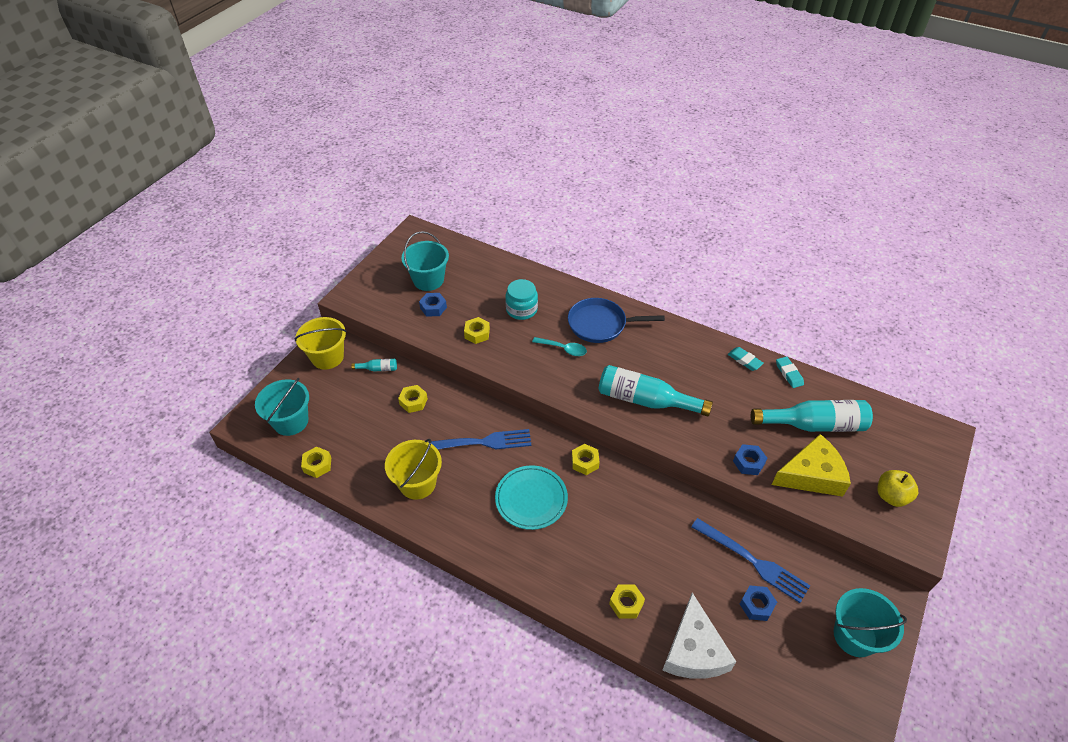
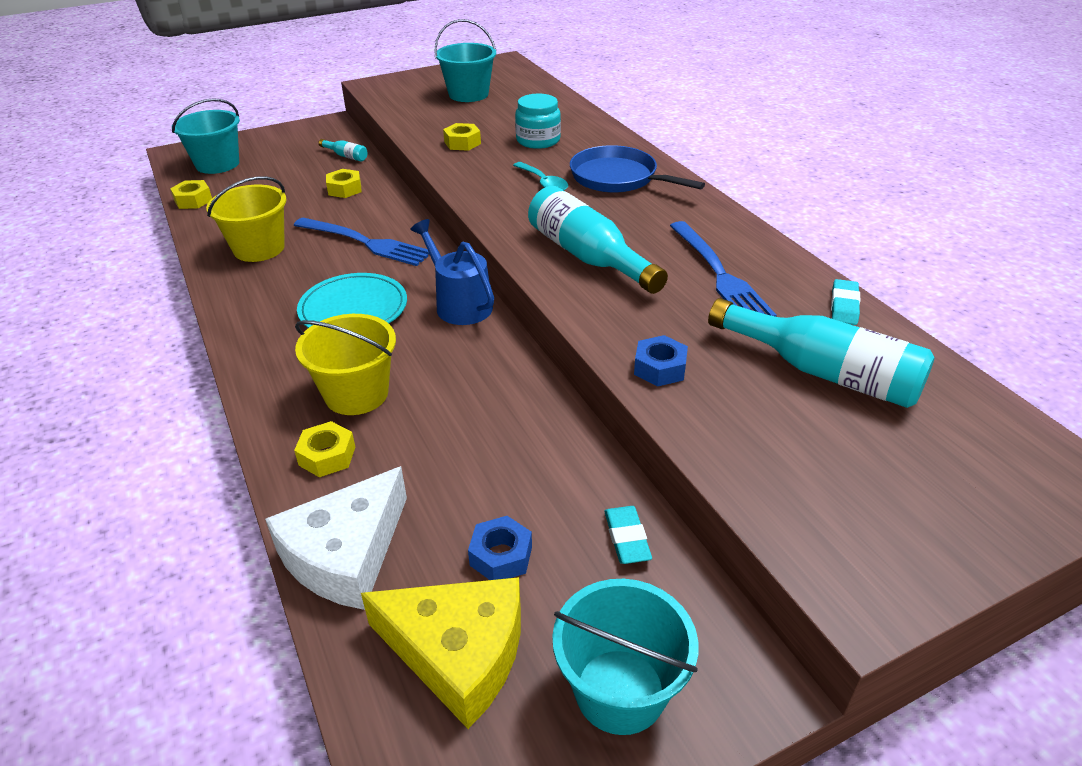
camera: 35 degrees right, 10 degrees down
yellow bucket [295,317,347,370] -> yellow bucket moved to [295,314,396,415]
blue nut [419,293,447,317] -> none
yellow nut [572,444,600,475] -> blue watering can [410,219,494,325]
blue fork [691,518,810,603] -> blue fork moved to [670,221,777,317]
turquoise eraser [728,347,764,371] -> turquoise eraser moved to [604,506,652,564]
yellow cheese [772,434,851,497] -> yellow cheese moved to [361,577,521,729]
yellow apple [877,470,918,507] -> none

